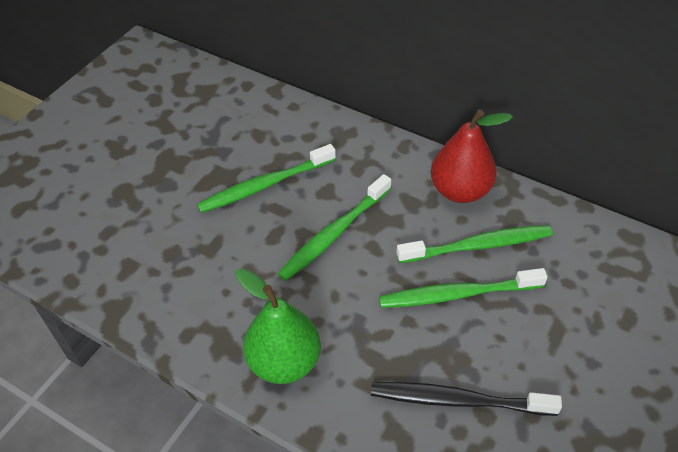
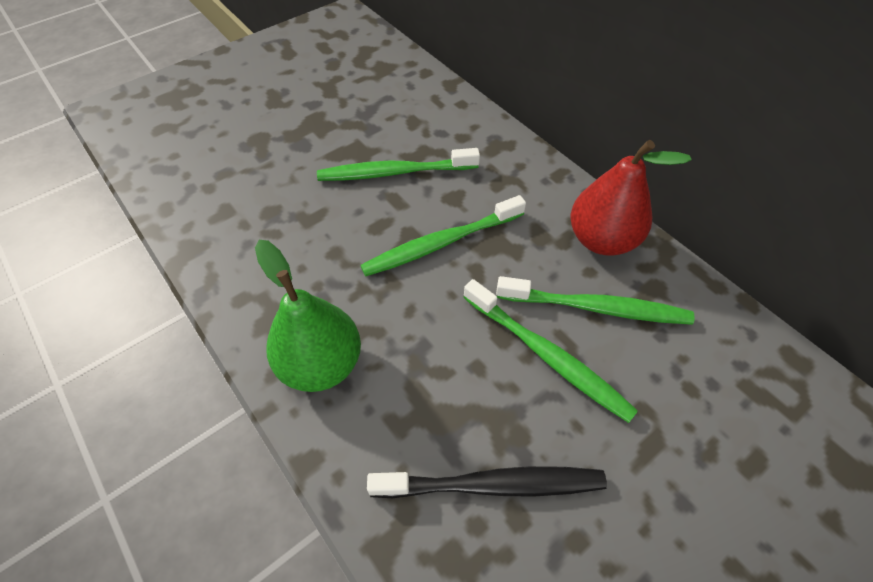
camera: 20 degrees right, 5 degrees up
black toothbrush [371,382,562,416] -> black toothbrush turned 150 degrees clockwise [367,466,607,498]
green toothbrush [379,268,548,308] -> green toothbrush turned 150 degrees counterclockwise [463,279,638,423]

